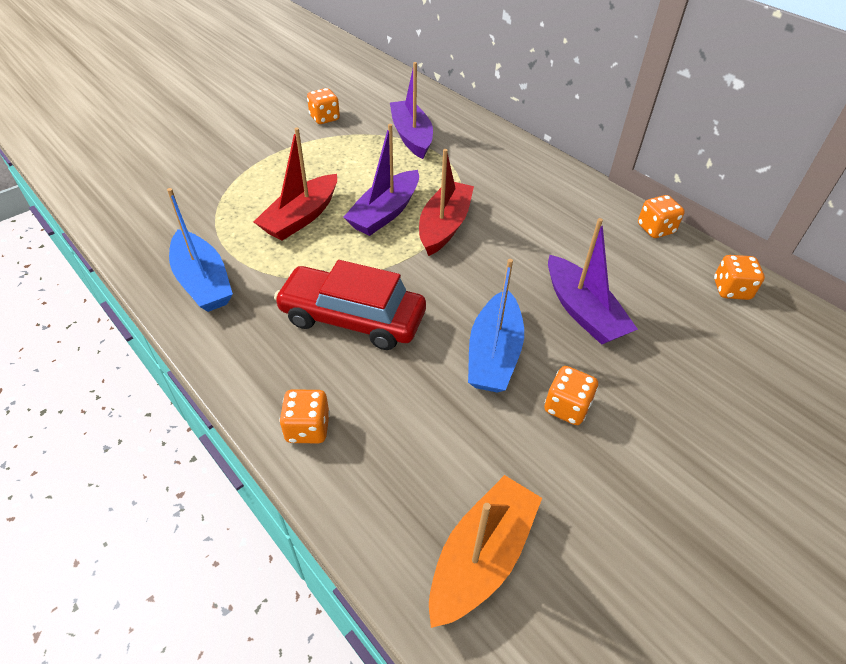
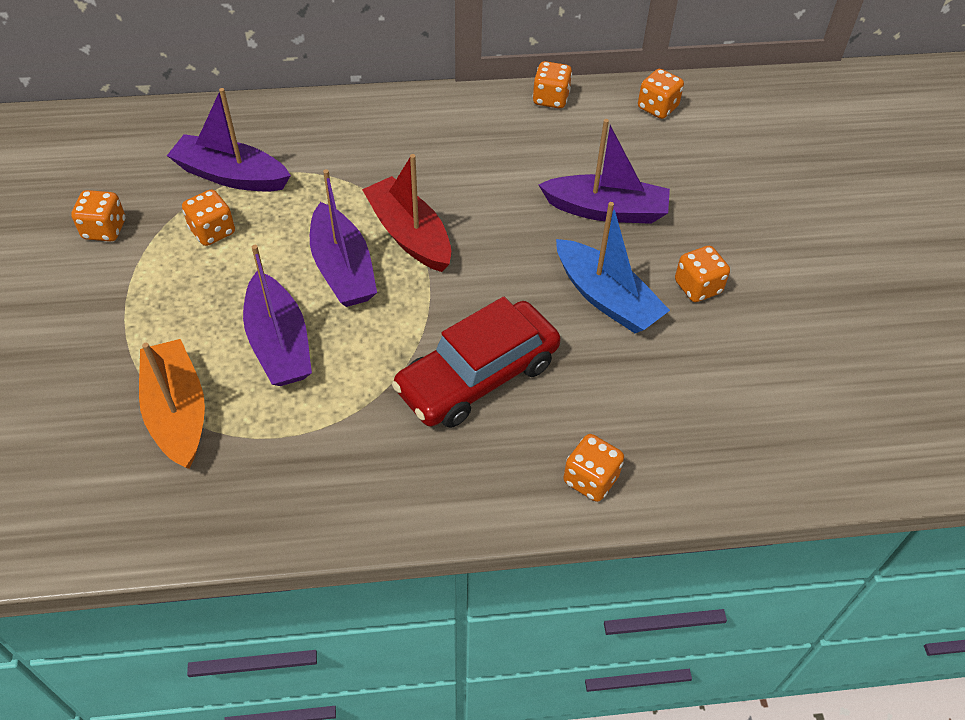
camera: 55 degrees left, 5 degrees up
blue boat [167,188,233,312] -> none
red boat [254,128,337,241] -> purple boat [243,245,312,386]
orange boat [429,475,542,628] -> orange boat moved to [139,339,205,469]
none -> orange dice [182,189,235,246]

